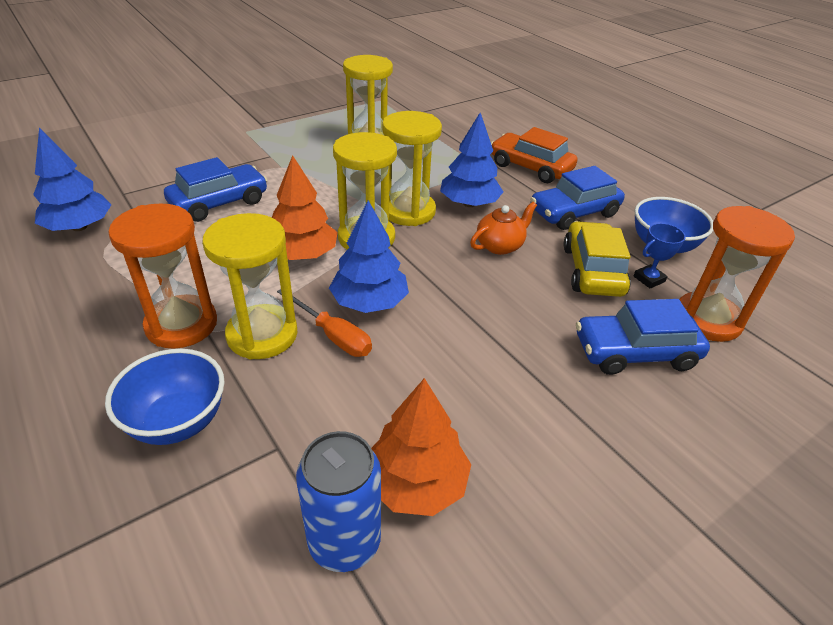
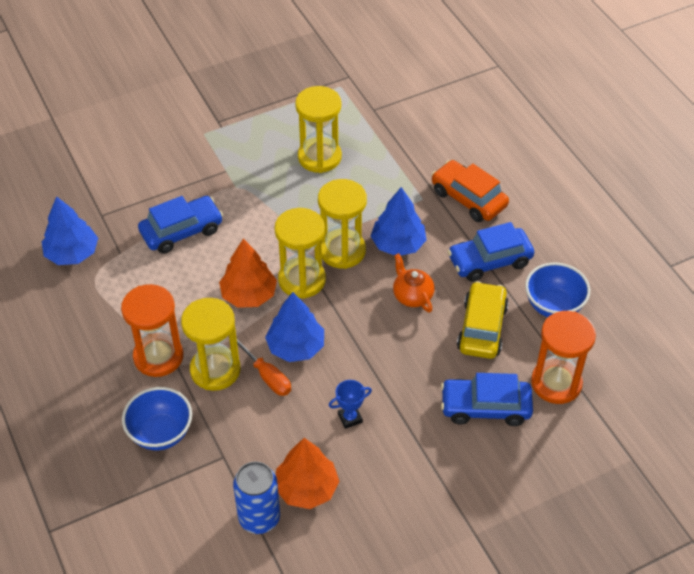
camera: 10 degrees right, 10 degrees up
orange teapot [470,202,537,255] -> orange teapot turned 90 degrees counterclockwise [393,253,434,313]
blue trophy [634,223,686,289] -> blue trophy moved to [329,380,372,429]

